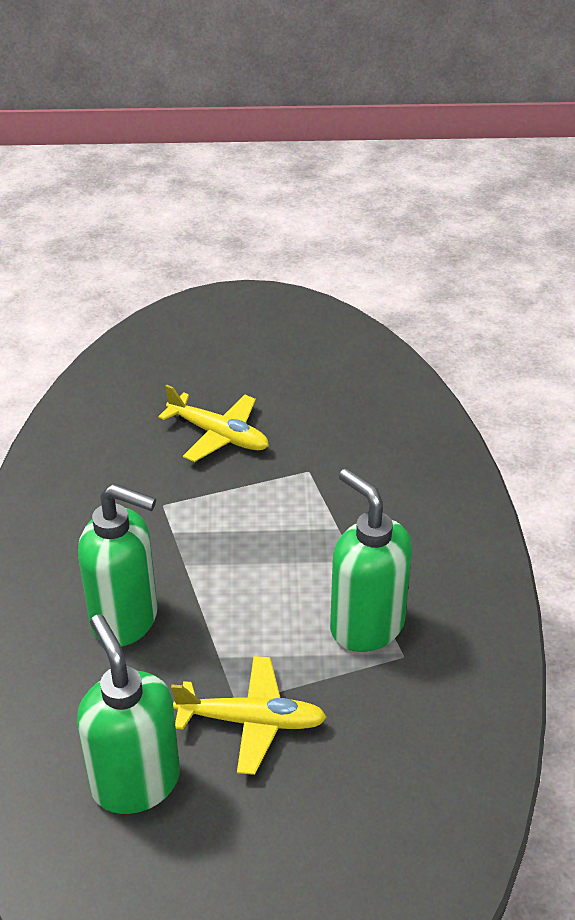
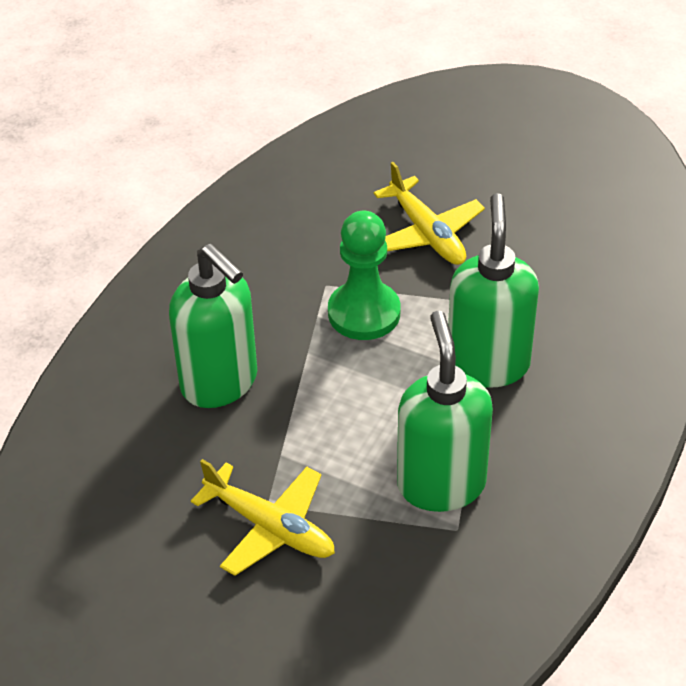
camera: 30 degrees right, 5 degrees up
green soap dispenser [77,614,180,814] -> green soap dispenser moved to [448,193,539,388]
none -> green pawn [328,211,401,340]

